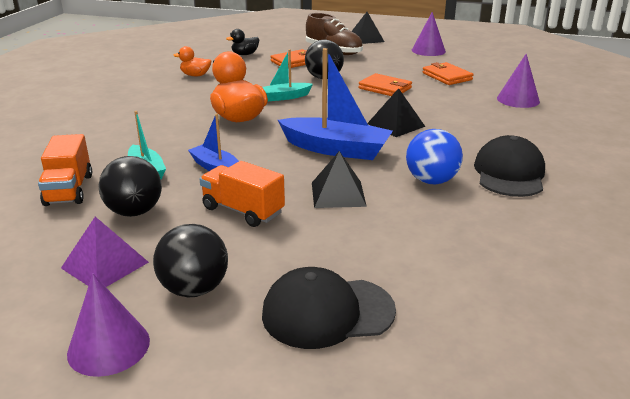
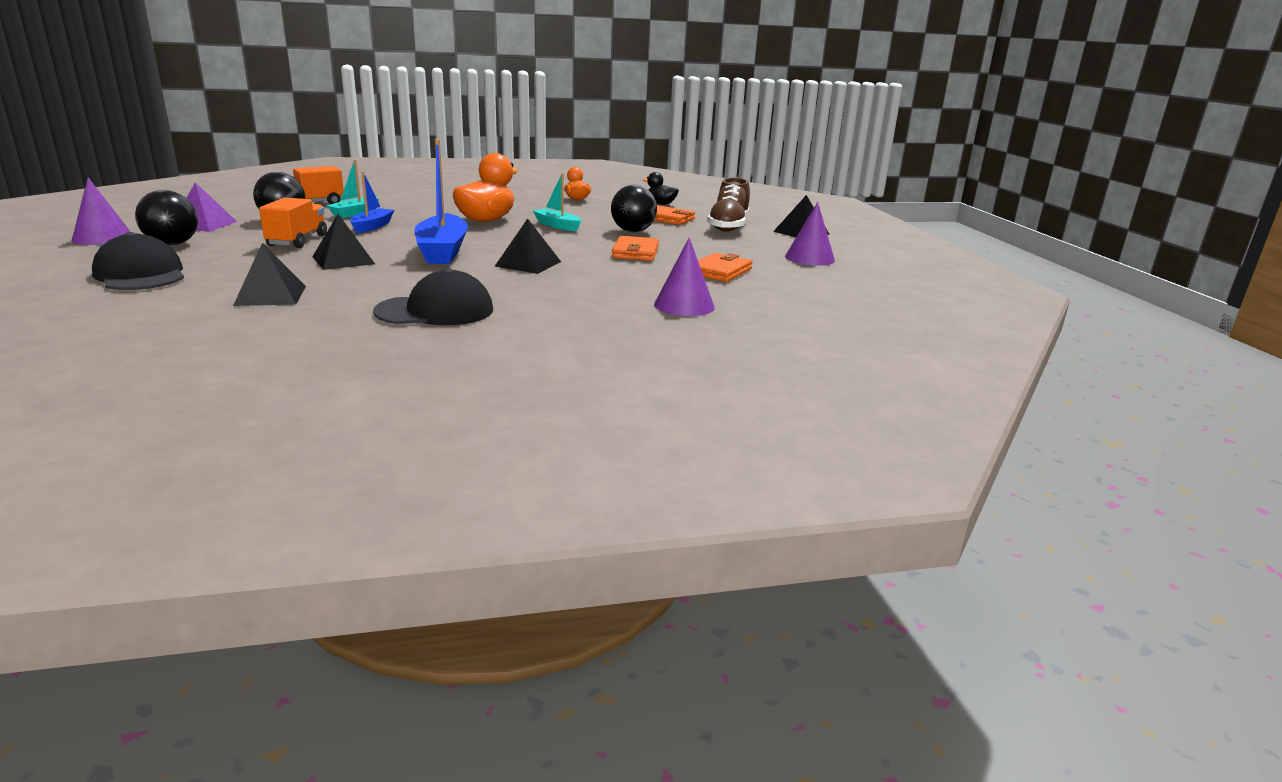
camera: 60 degrees right, 5 degrees down
blue ball [406,129,463,184] -> none
none -> black pyramid [233,243,306,306]

